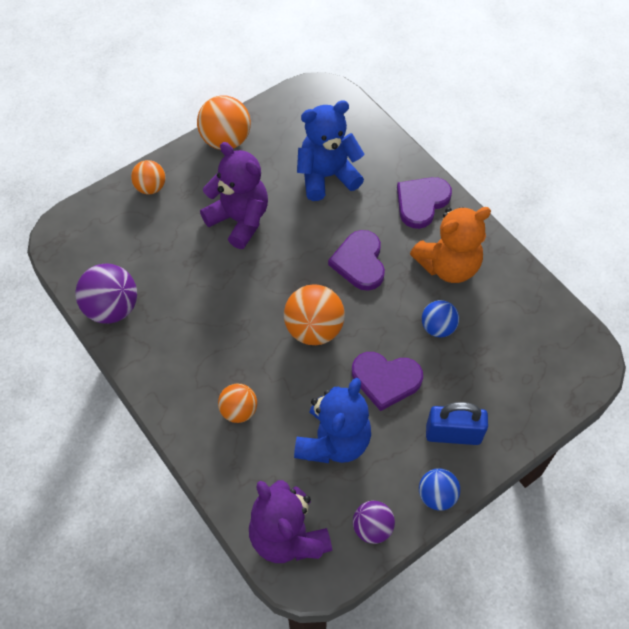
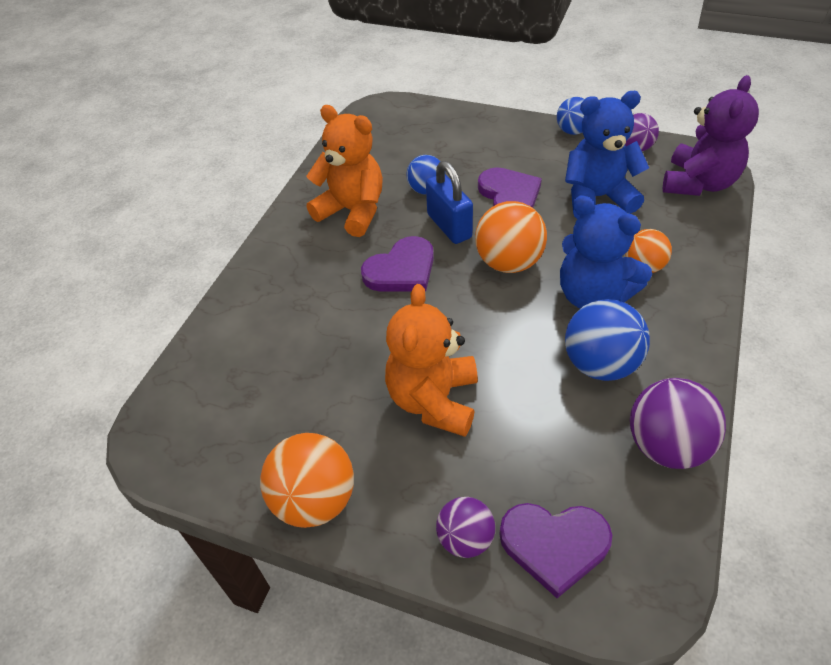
camera: 120 degrees left, 10 degrees down
orange ball [131,160,165,194] -> purple ball [436,497,495,558]
purple teddy bear [200,142,268,249] -> orange teddy bear [385,284,478,437]
blue teddy bear [297,100,365,201] -> blue teddy bear moved to [560,195,652,309]
purple heart [397,177,452,229] -> purple heart moved to [499,503,612,598]
blue padlock [426,402,488,445] -> blue padlock moved to [426,161,473,244]
none -> blue ball [565,299,650,381]

